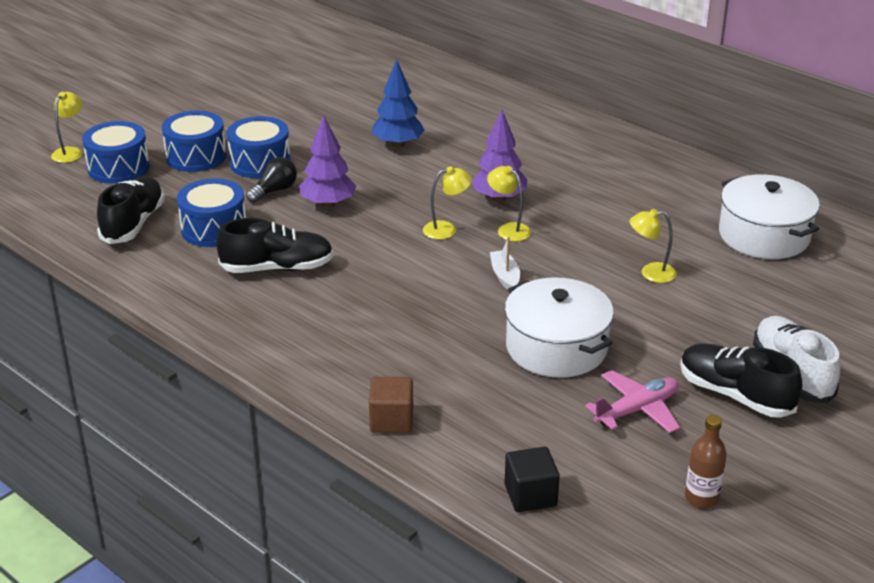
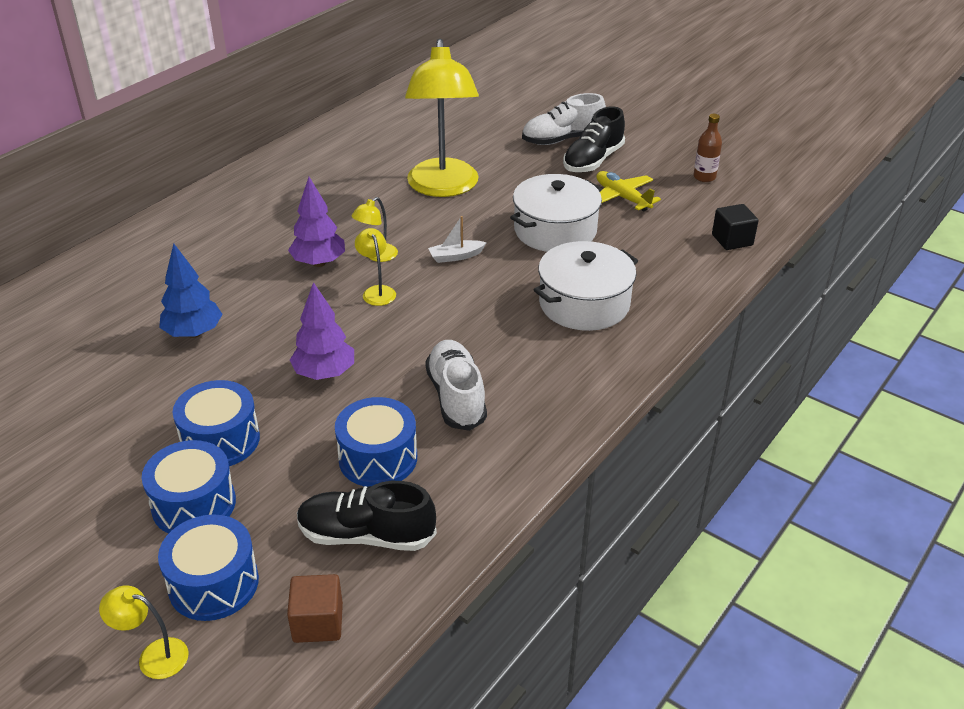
camera: 95 degrees left, 5 degrees up
black shoe [216,218,334,273] -> white shoe [425,340,487,431]
black light bulb [246,157,297,203] -> none
brown cube [369,376,413,433] -> brown cube moved to [287,574,343,643]
pink plane [585,370,680,433] -> yellow plane [596,171,661,211]
yellow lamp [630,209,677,283] -> yellow lamp [405,39,479,197], size x2.48
white pot [719,174,820,259] -> white pot moved to [534,241,638,331]

